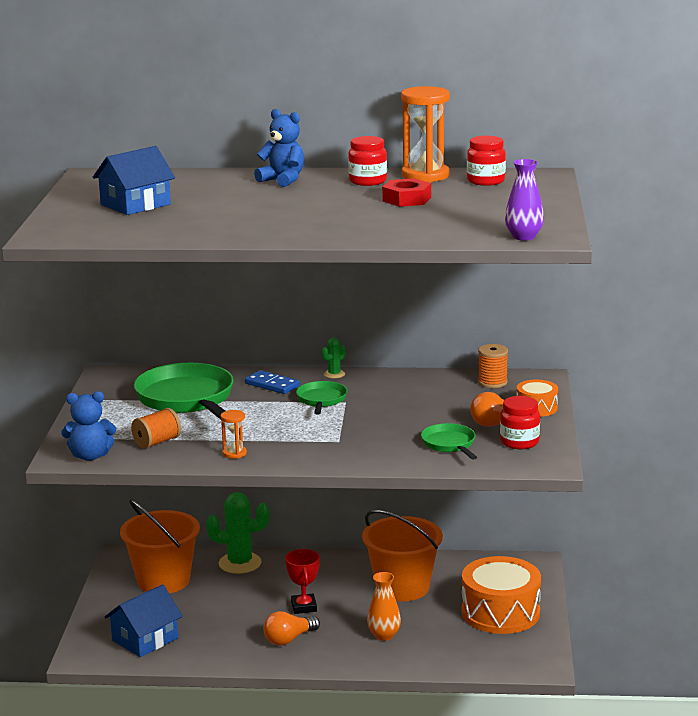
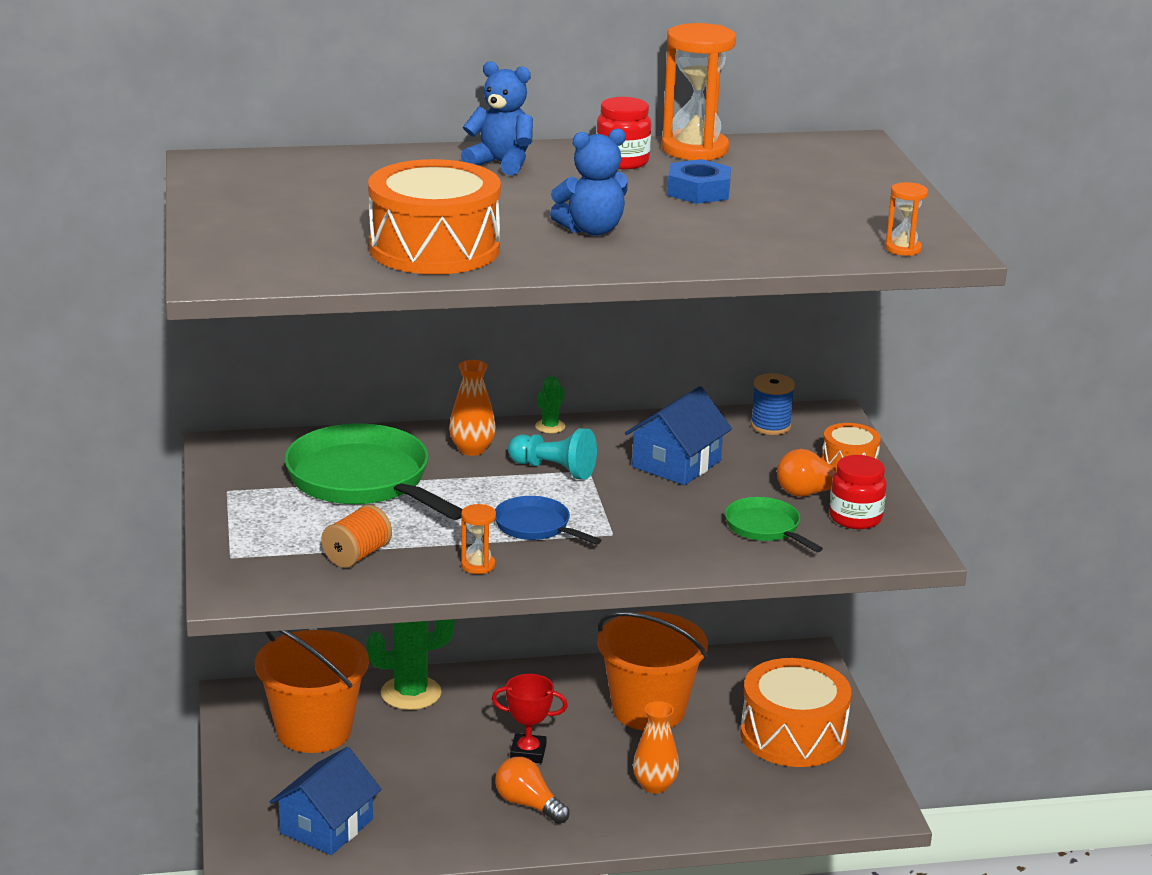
camera: 15 degrees left, 5 degrees up
blue teddy bear [61,391,116,461] -> blue teddy bear moved to [550,128,627,236]
blue house [93,146,175,215] -> blue house moved to [625,387,732,485]
blue domino [245,370,300,394] -> orange vase [449,360,496,456]
orange light bulb [263,611,320,646] -> orange light bulb turned 90 degrees clockwise [495,757,570,824]
red trophy [285,549,320,614] -> red trophy turned 60 degrees counterclockwise [492,674,568,763]
green pan [296,381,347,415] -> turquoise pawn [508,428,597,480]
red nut [382,178,431,207] -> blue nut [667,159,731,204]
red jar [467,136,506,186] -> none
orange spool [478,344,508,388] -> blue spool [751,373,795,435]
purple vase [505,159,544,240] -> orange hourglass [885,182,928,256]
none -> orange drum [368,159,501,274]
none -> blue pan [495,496,602,545]

